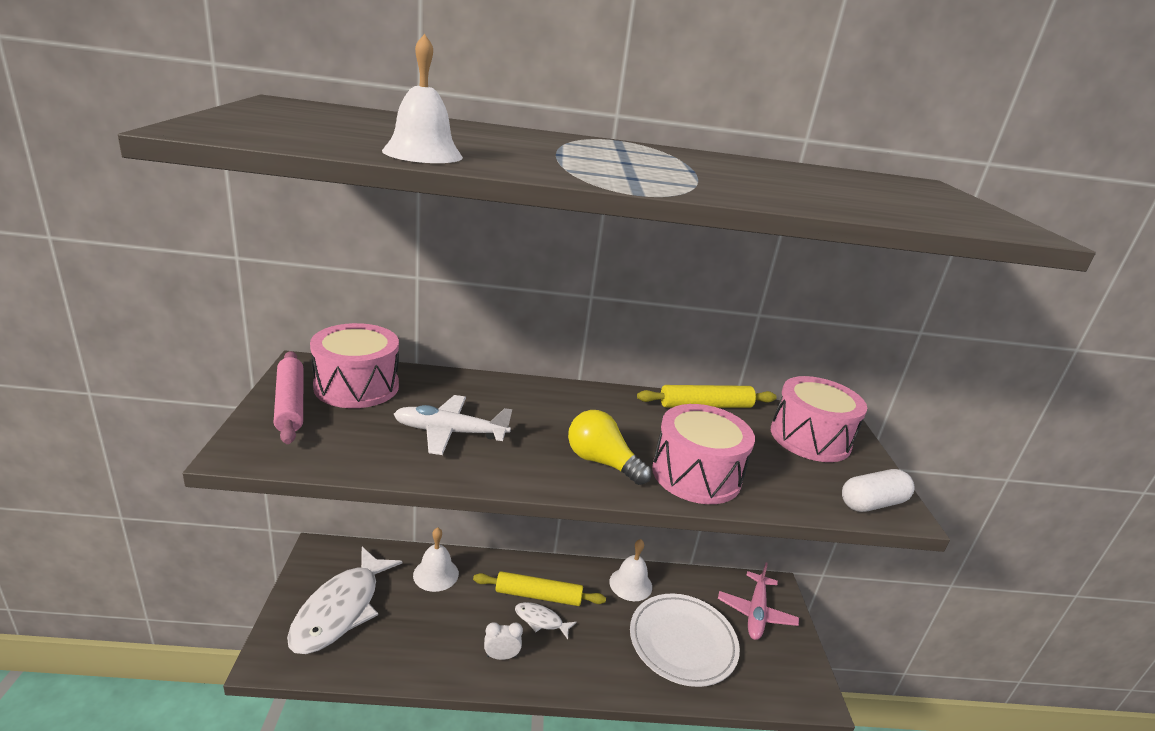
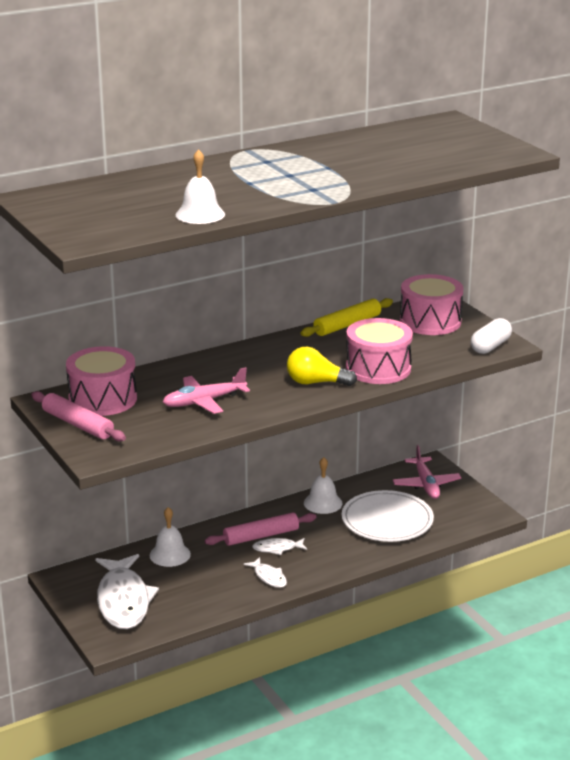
camera: 25 degrees left, 0 degrees up
white plane [394,395,512,455] -> pink plane [163,367,250,414]
yellow rolling pin [473,571,606,606] -> pink rolling pin [205,513,316,546]
white clock [484,622,523,660] -> white fish [244,557,287,588]

